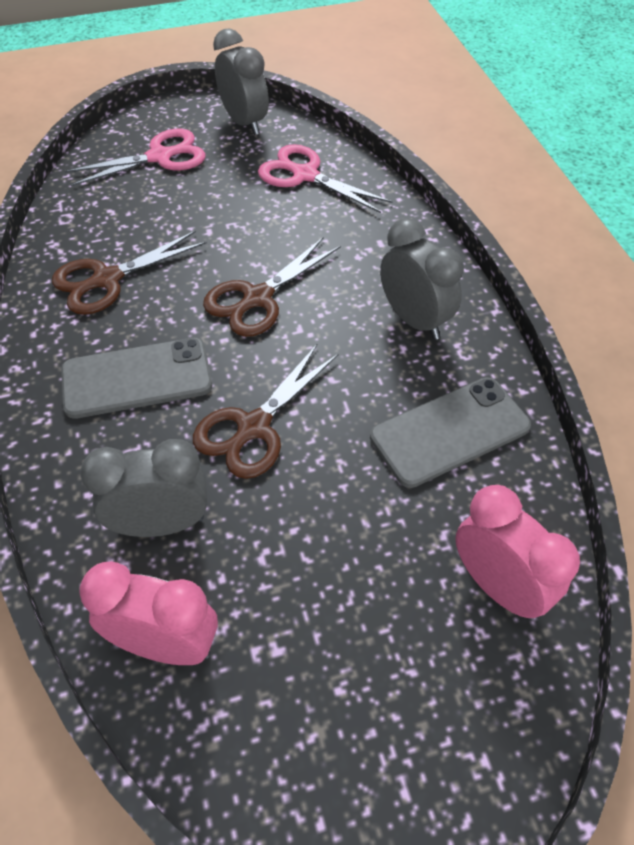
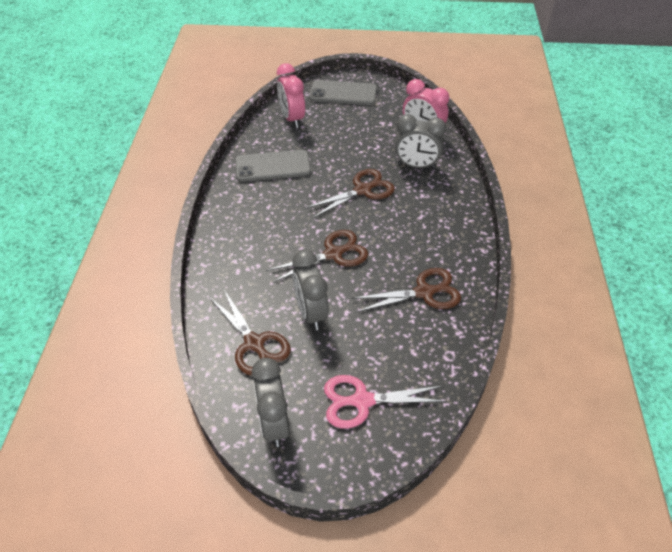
camera: 160 degrees left, 5 degrees down
grey phone [61,338,212,419] -> grey phone moved to [309,80,377,105]
pink scissors [258,144,392,213] -> brown scissors [209,290,291,376]
grey clock [380,218,464,340] -> grey clock moved to [293,250,329,330]

